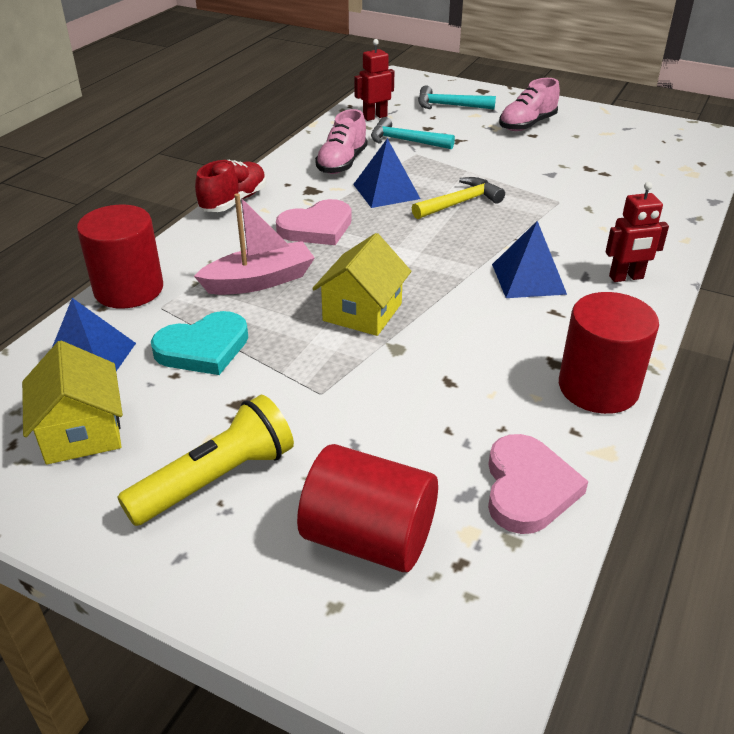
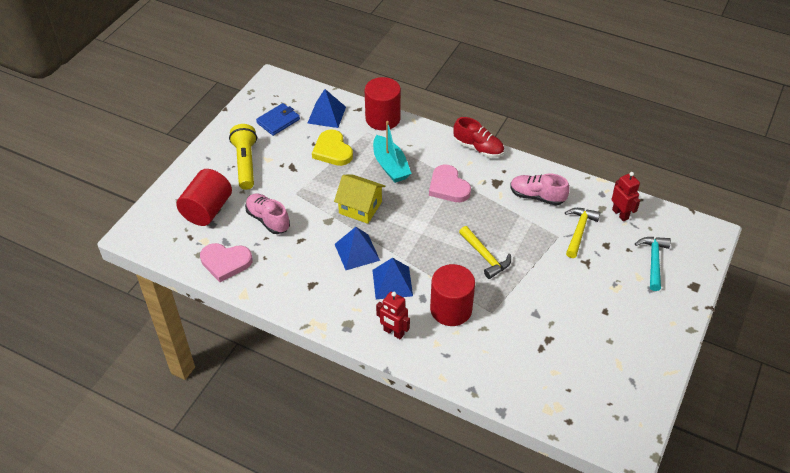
camera: 90 degrees right, 10 degrees up
yellow house [22,341,123,465] -> blue wallet [256,103,300,136]
yellow flashlight [117,395,294,526] -> yellow flashlight turned 150 degrees counterclockwise [229,124,257,190]
turquoise heart [151,311,248,375] -> yellow heart [312,129,353,166]
pink boat [194,193,315,295] -> turquoise boat [373,121,412,183]
blue pyramid [353,138,420,208] -> blue pyramid moved to [335,227,380,270]
turquoise hammer [371,117,455,149] -> yellow hammer [565,208,601,258]
pink shoe [499,78,560,131] -> pink shoe moved to [245,193,290,234]
red cylinder [559,292,659,414] -> red cylinder moved to [430,264,475,326]
red robot [605,182,669,282] -> red robot turned 45 degrees counterclockwise [376,292,410,340]

